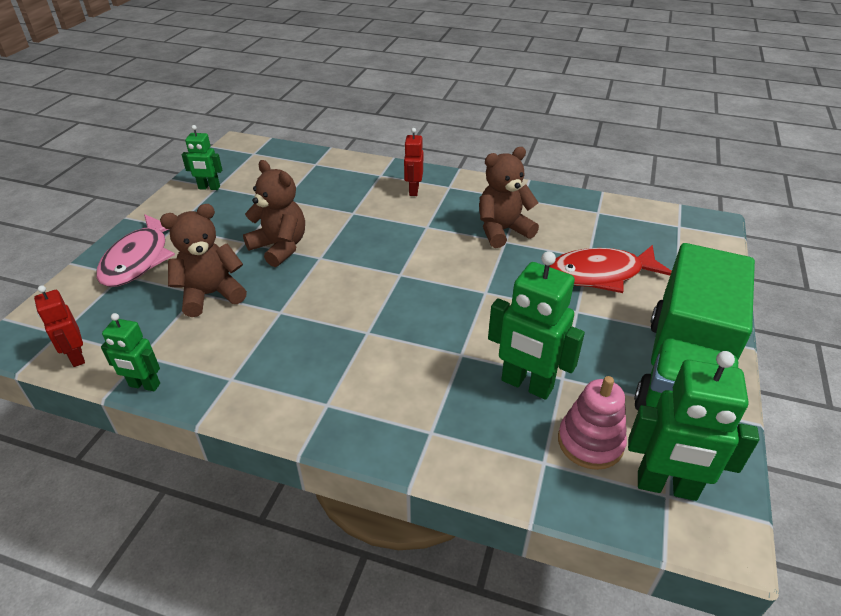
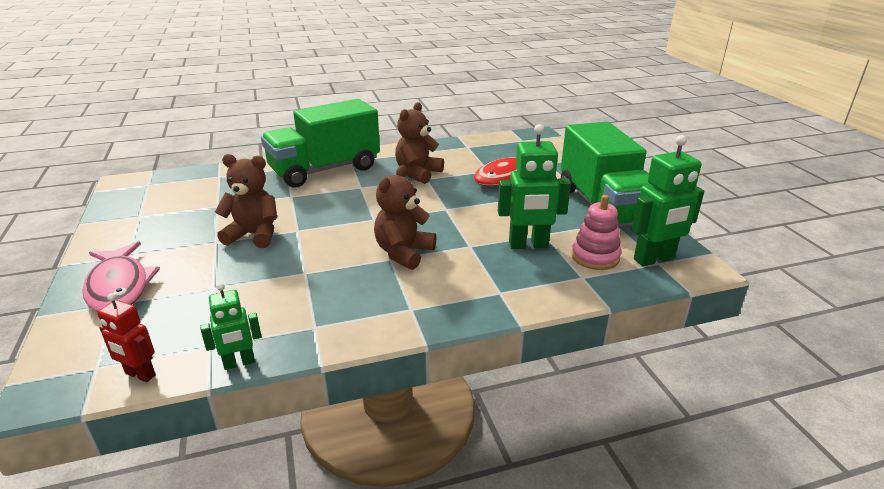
camera: 35 degrees left, 10 degrees down
brown teddy bear [160,204,247,317] -> brown teddy bear moved to [374,165,436,270]
green robot [182,125,222,190] -> none
red robot [404,128,423,196] -> green truck [261,99,380,188]

